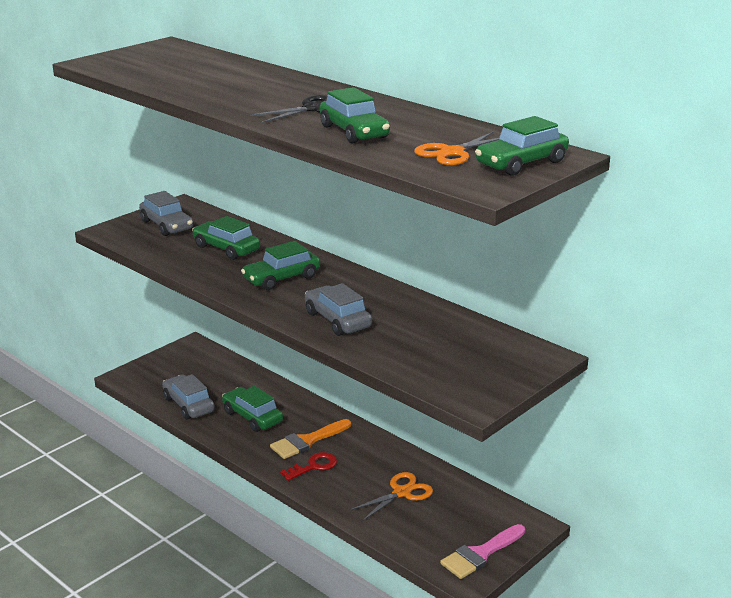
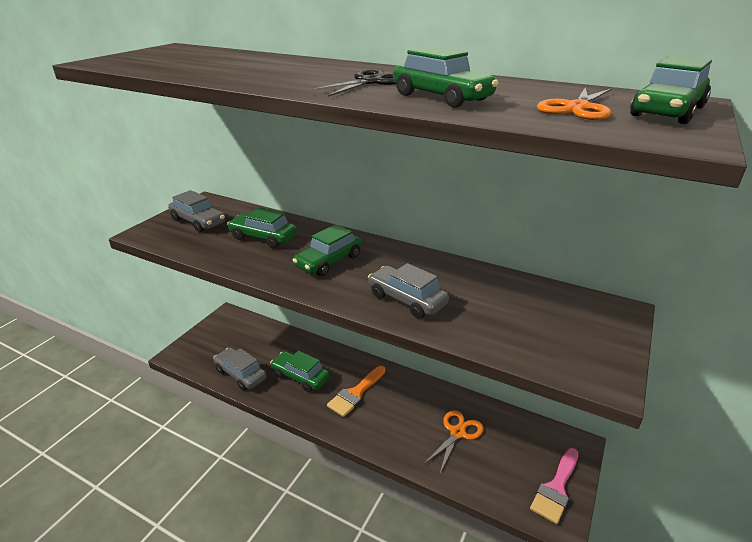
camera: 15 degrees left, 5 degrees up
red key [280,452,337,481] -> none

